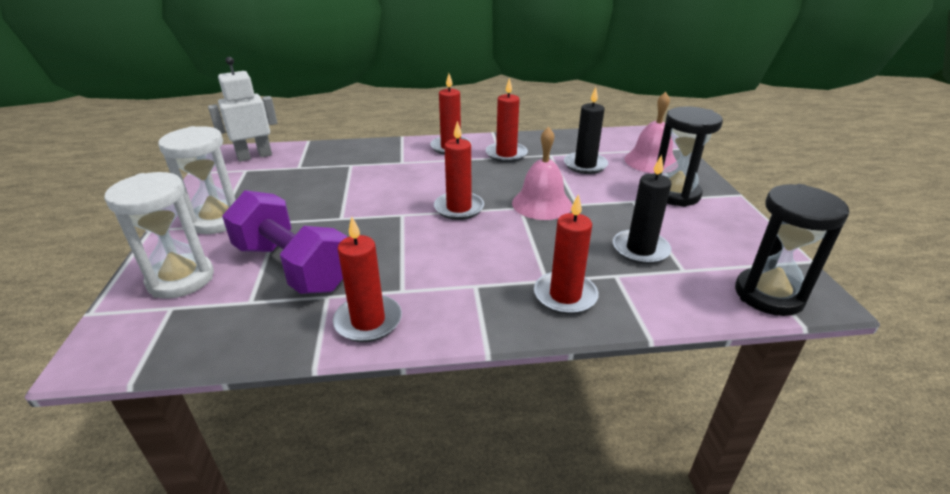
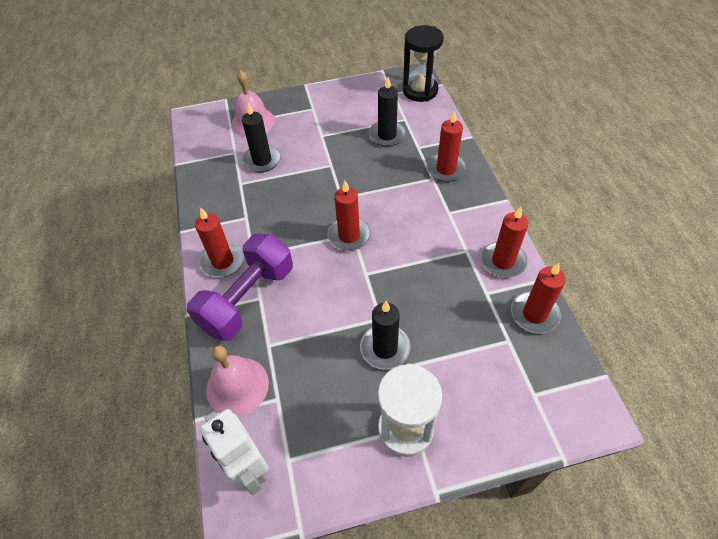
camera: 95 degrees left, 20 degrees up
white hourglass [104,172,214,299] -> none
purple dumbbell [222,190,347,294] -> purple dumbbell moved to [187,234,293,341]
red candle [486,78,528,163] -> red candle moved to [511,263,566,334]
pink bell [512,127,572,220] -> pink bell moved to [206,345,269,417]
black hourglass [654,106,723,207] -> none
none -> black candle [360,301,411,370]

